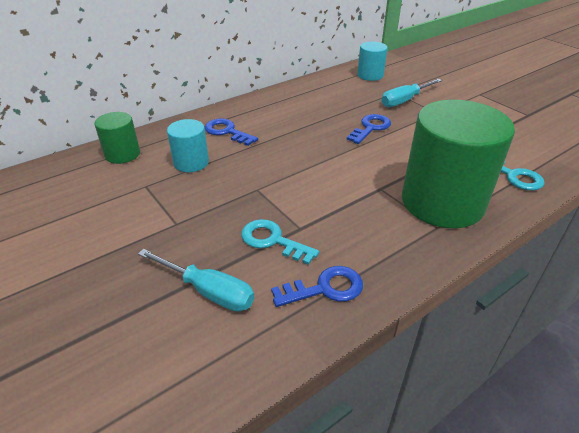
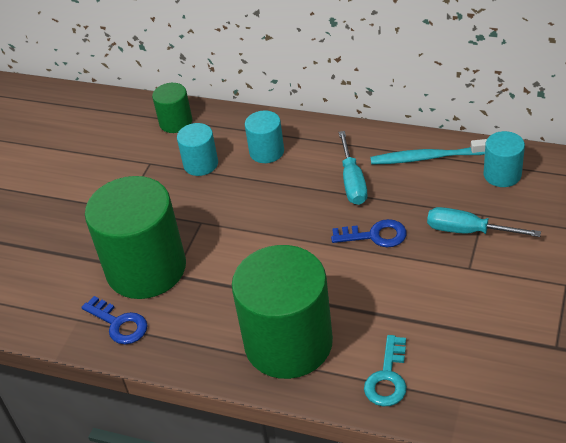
camera: 60 degrees right, 5 degrees up
turquoise screwdriver [138,249,254,312] -> turquoise screwdriver moved to [339,131,367,205]
blue key [204,118,258,146] -> turquoise cylinder [245,111,284,163]
turquoise key [241,219,319,265] -> green cylinder [85,176,186,299]
none -> turquoise toothbrush [370,139,487,165]

